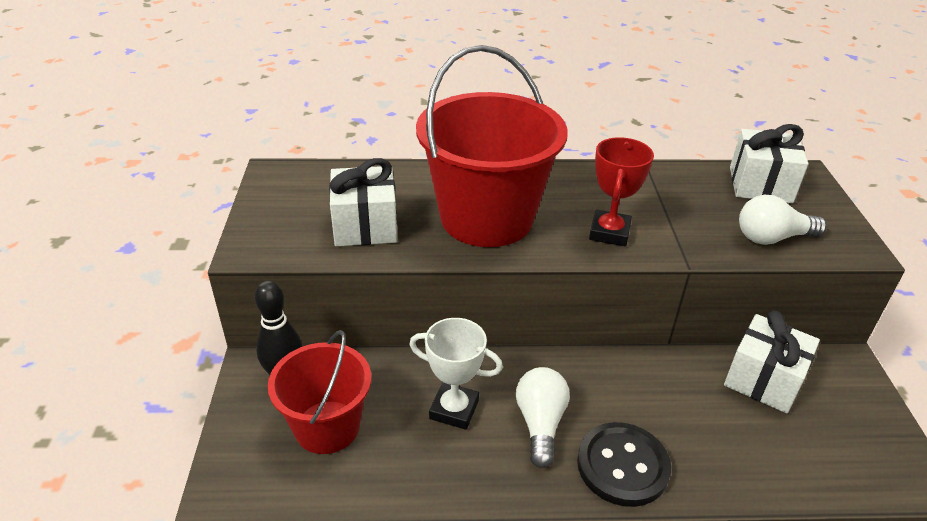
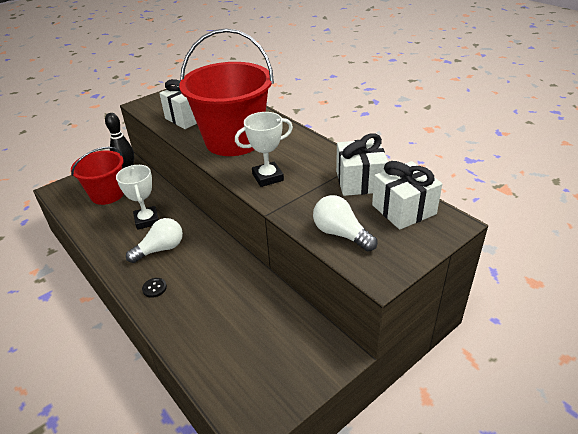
camera: 55 degrees right, 0 degrees up
black button [577,422,671,507] -> black button [142,278,167,298], size x0.43
red trophy [589,137,654,246] -> white trophy [235,112,293,187]
white gift [724,311,820,413] -> white gift moved to [336,133,388,196]

